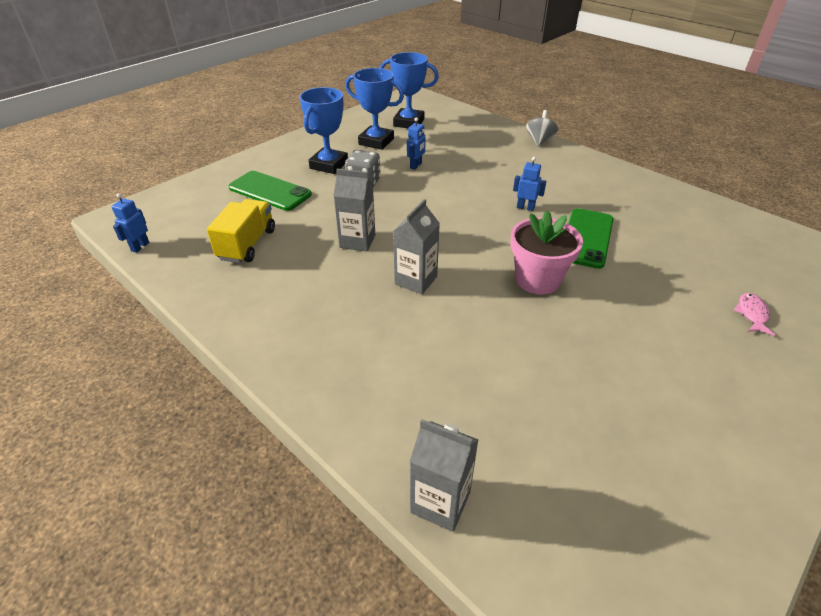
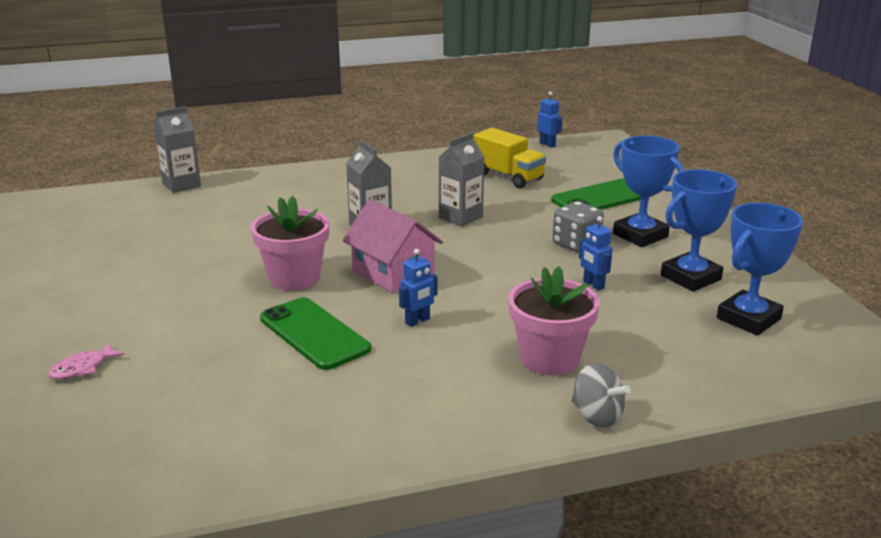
camera: 120 degrees right, 15 degrees down
pink fish [734,293,775,336] -> pink fish turned 90 degrees clockwise [48,343,124,379]
none -> pink house [343,200,443,293]
none -> pink flower pot [508,266,600,376]

